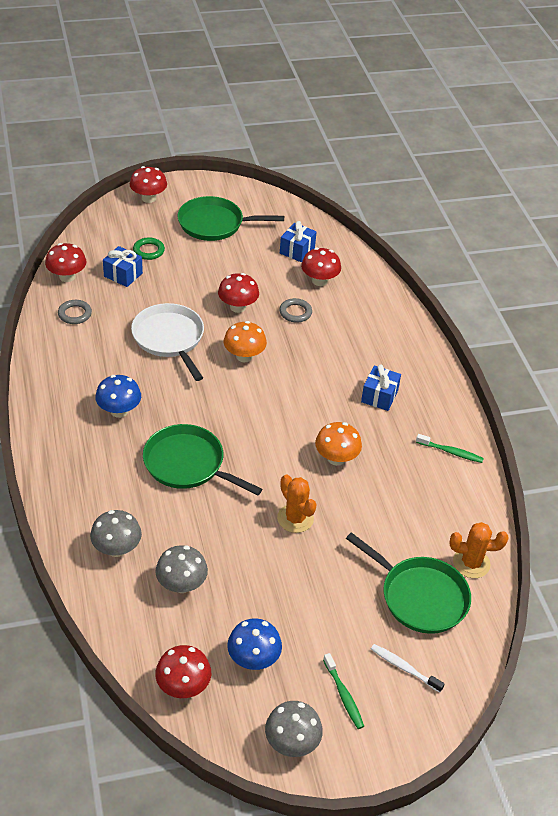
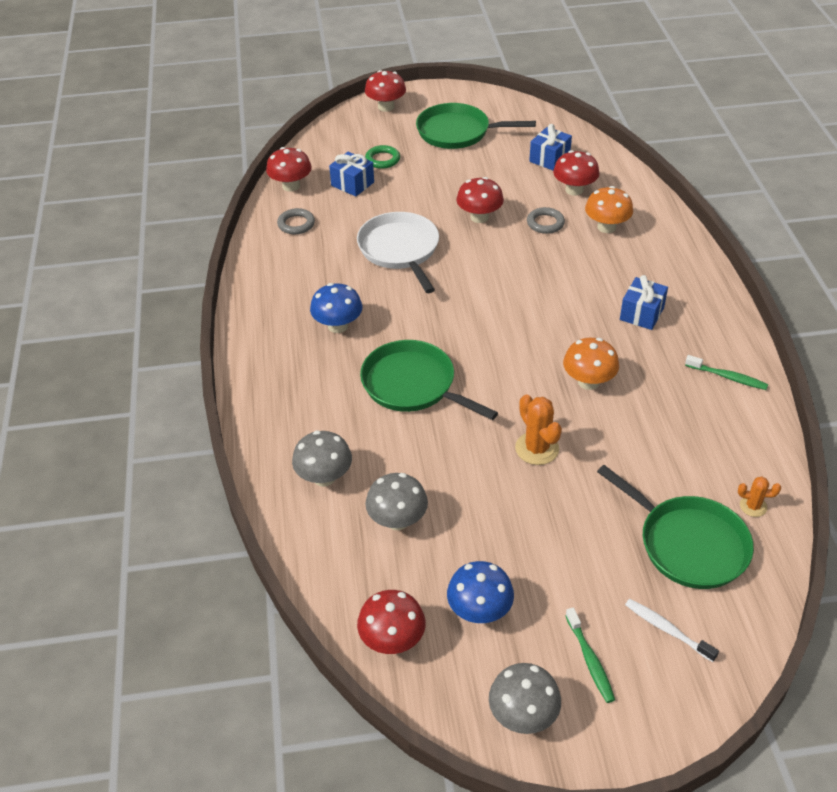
camera: 10 degrees right, 0 degrees up
orange mushroom [224,321,267,363] -> orange mushroom moved to [585,186,633,233]
orange cactus [450,522,508,578] -> orange cactus [738,476,781,517], size x0.58

